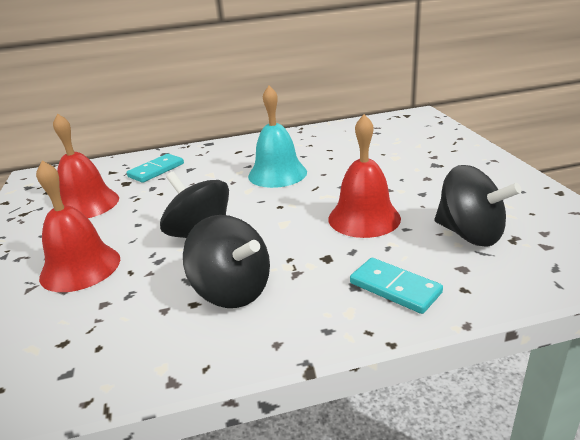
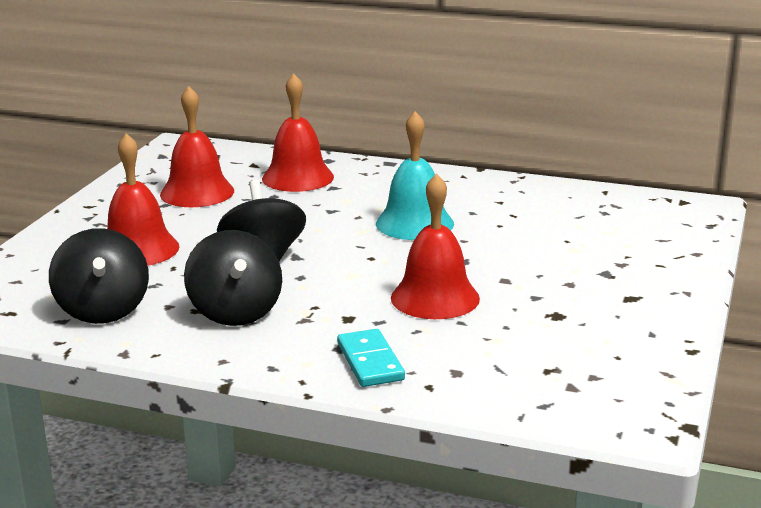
camera: 30 degrees right, 5 degrees down
turquoise domino [127,154,184,183] -> red bell [262,73,334,192]
black spinning top [435,165,522,247] -> black spinning top moved to [49,228,149,324]

